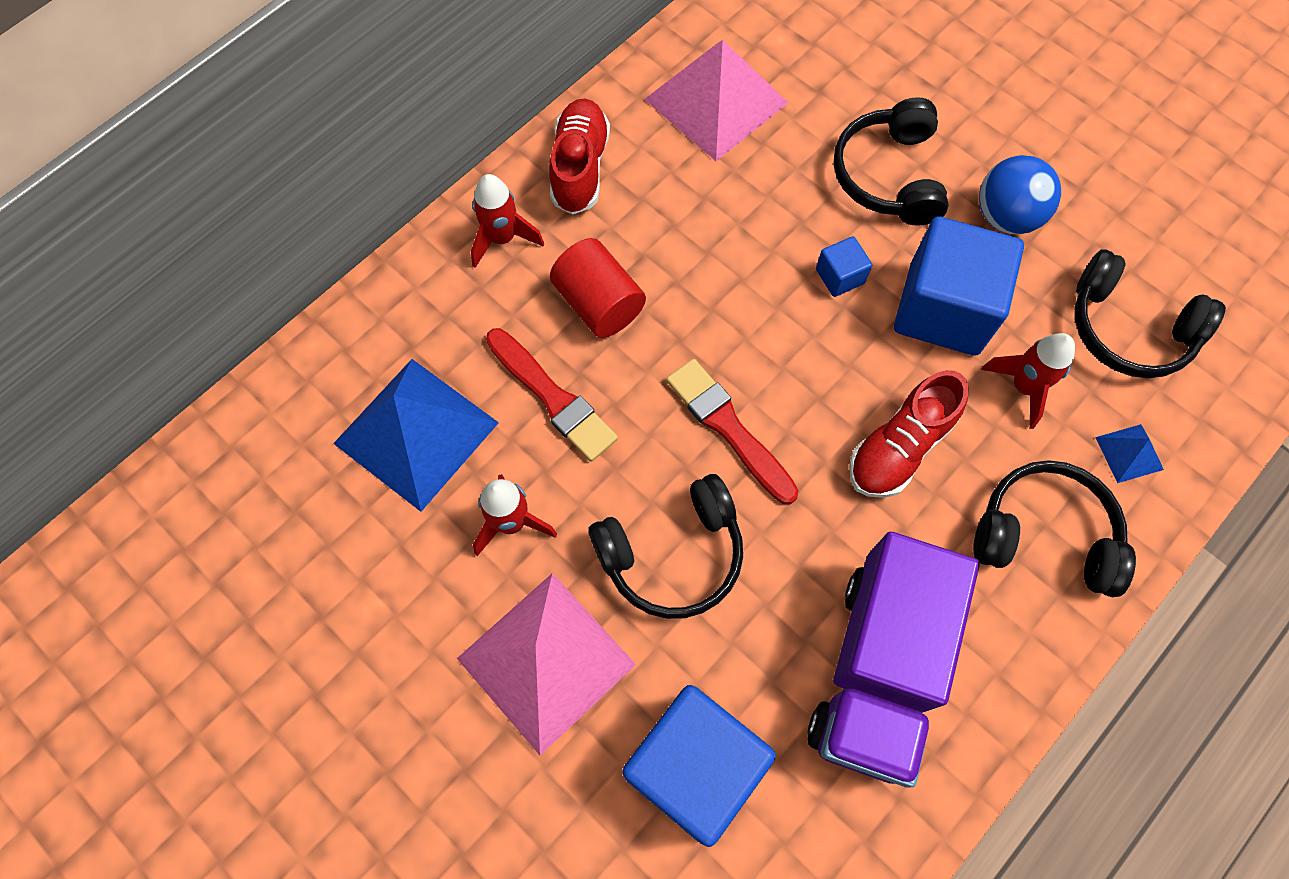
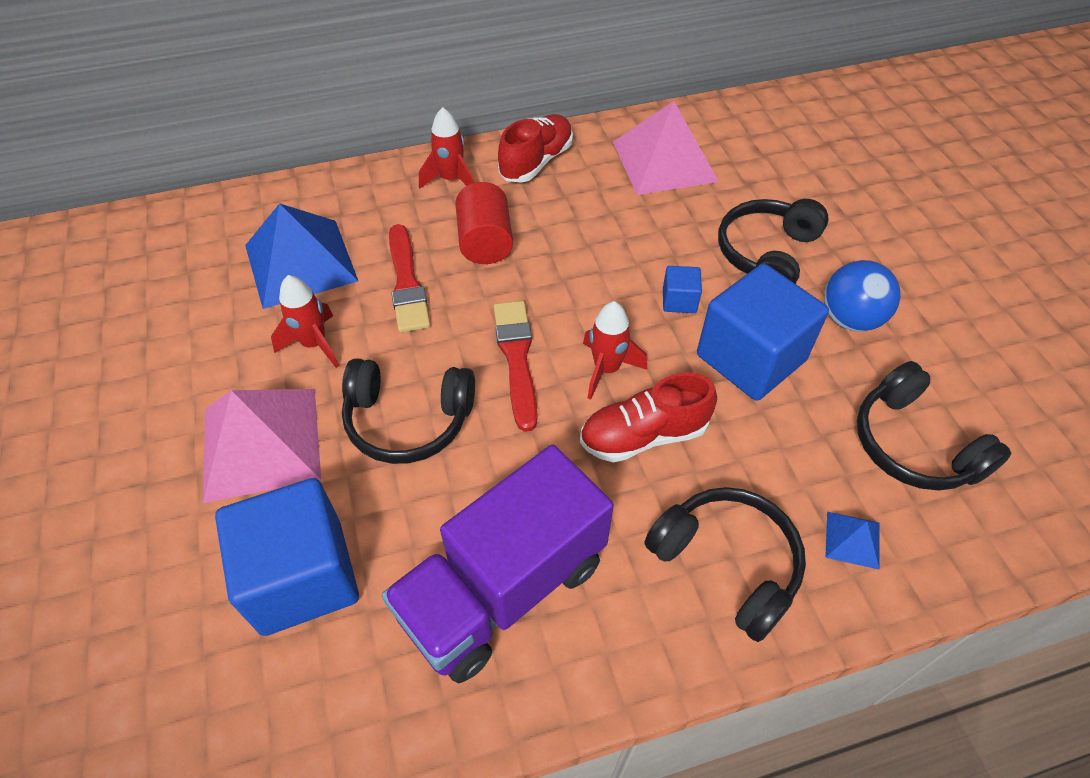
camera: 30 degrees right, 15 degrees down
red rocket [981,333,1075,429] -> red rocket moved to [583,301,647,400]

